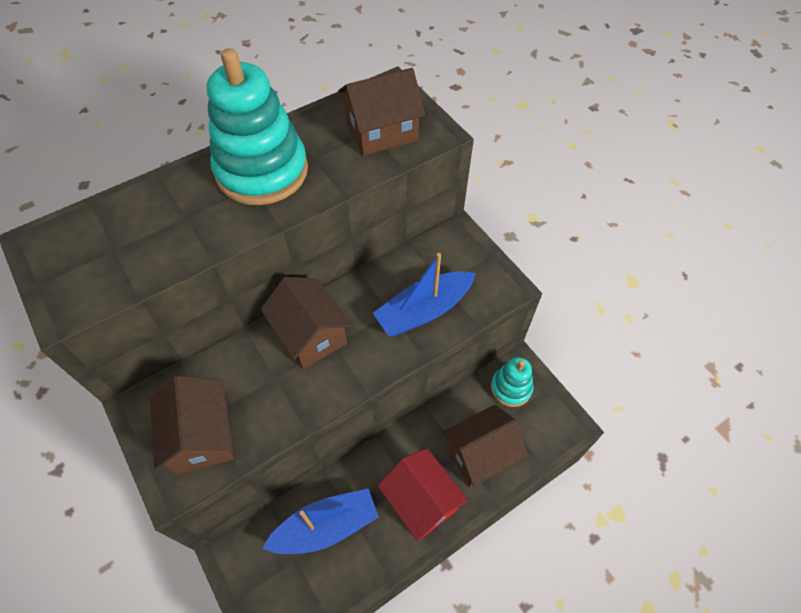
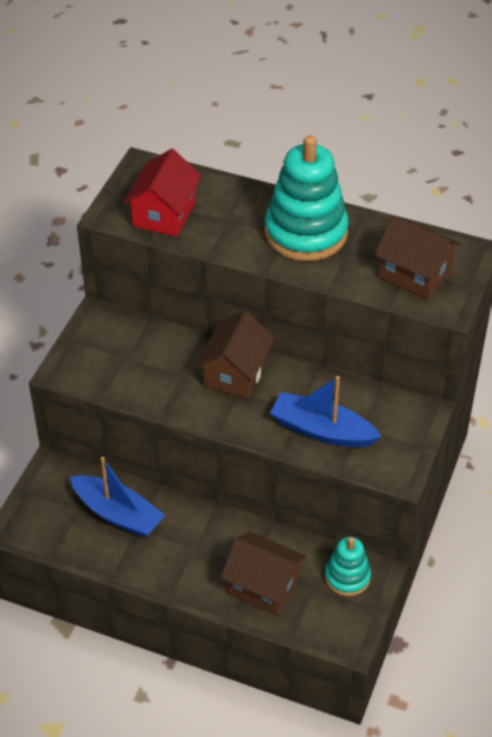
camera: 55 degrees right, 10 degrees down
brown house [150,376,234,475] -> none
red house [378,448,468,541] -> red house moved to [124,149,202,237]

